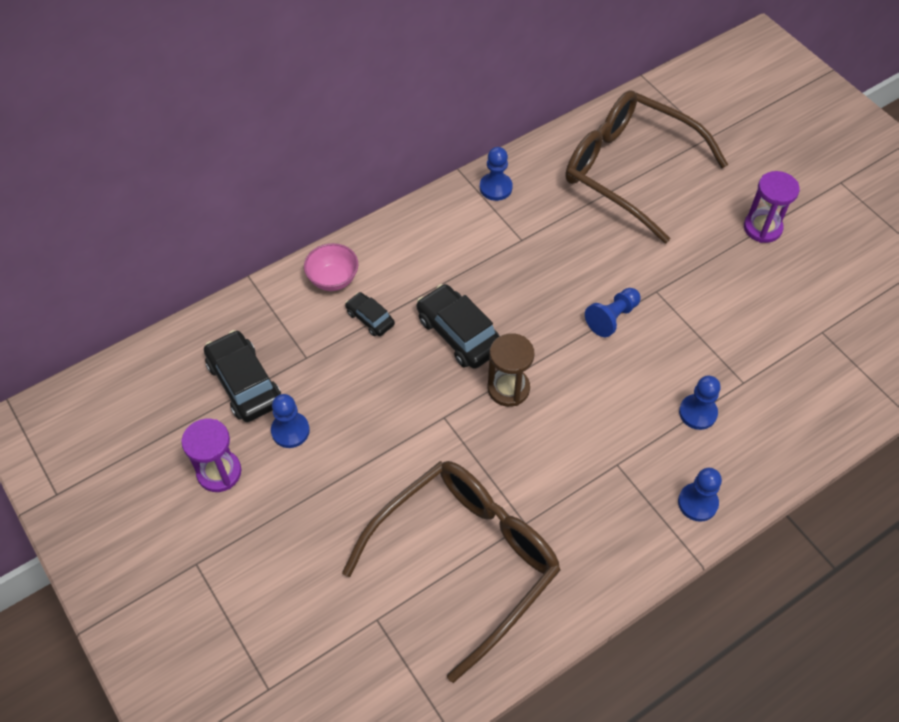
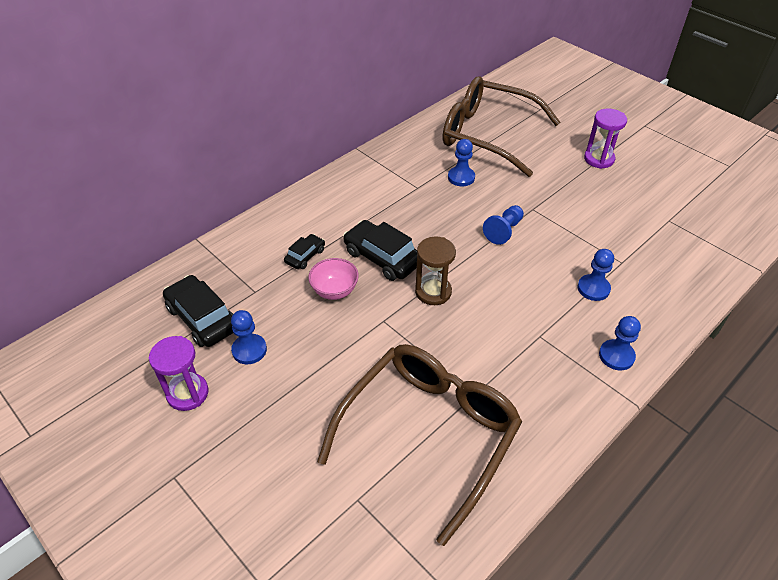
camera: 10 degrees left, 10 degrees down
pink bowl [304,243,358,291] -> pink bowl moved to [308,258,359,300]
black car [345,292,395,336] -> black car turned 90 degrees clockwise [284,234,325,269]
blue pawn [480,147,513,201] -> blue pawn moved to [448,139,475,186]

